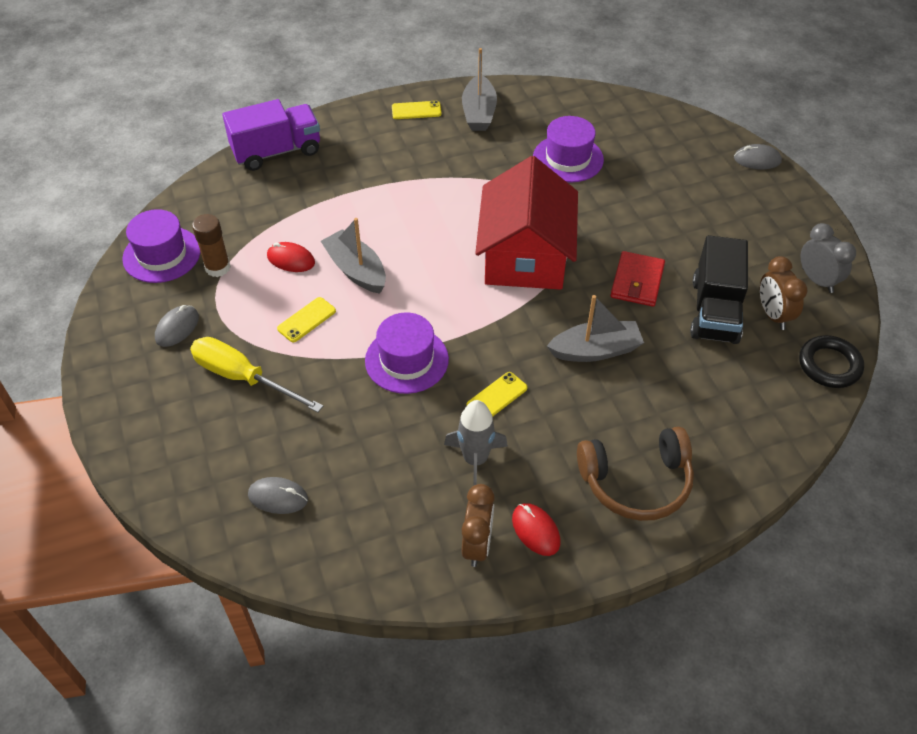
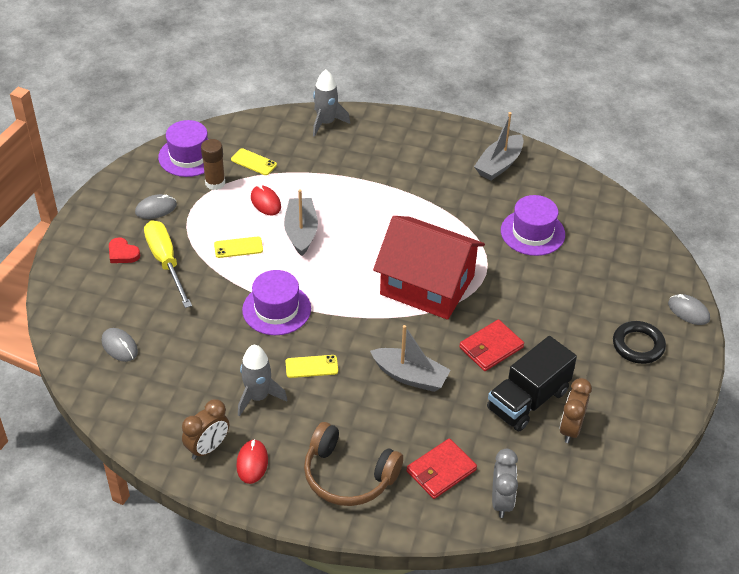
camera: 35 degrees right, 5 degrees down
purple truck [222,99,320,171] -> grey rocket [313,70,350,137]
yellow phone [392,101,442,119] -> yellow phone moved to [231,148,277,175]
red house [475,156,578,290] -> red house turned 75 degrees clockwise [373,216,485,320]
black ring [799,335,864,388] -> black ring moved to [613,321,666,364]
grey clock [800,223,856,293] -> grey clock moved to [492,449,518,518]
none -> red heart [109,237,141,263]
none -> red wallet [406,438,477,499]

